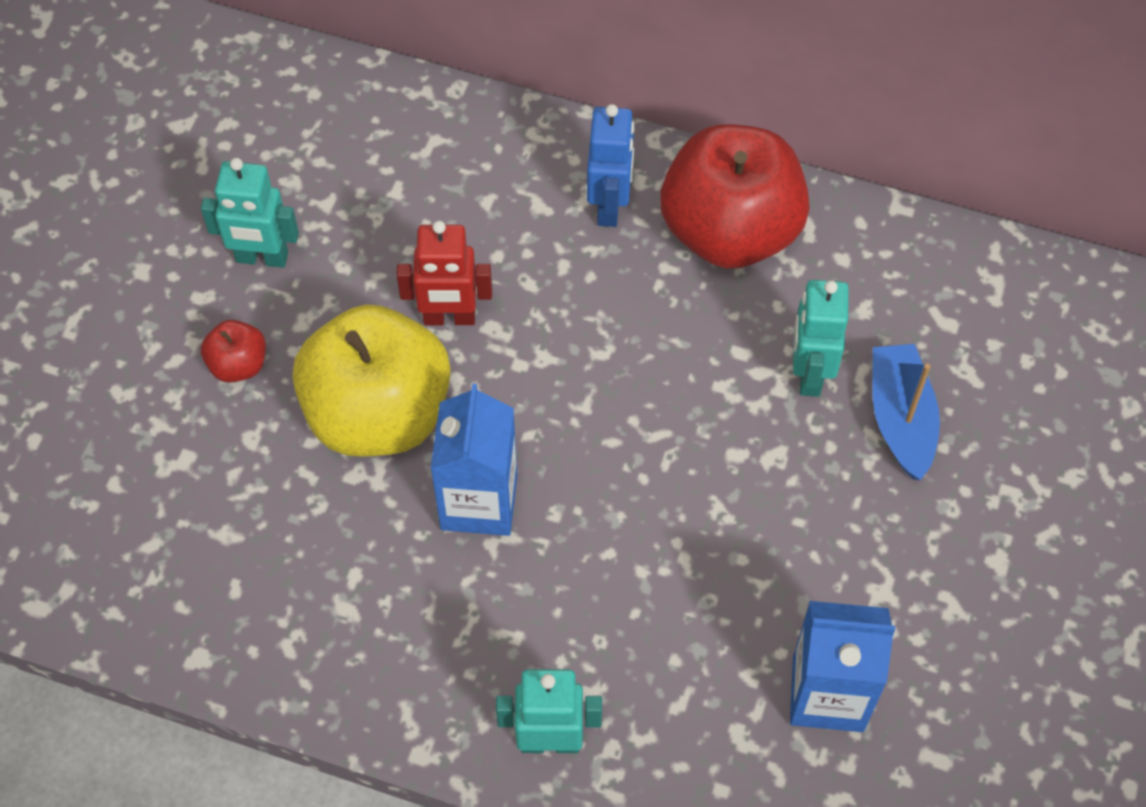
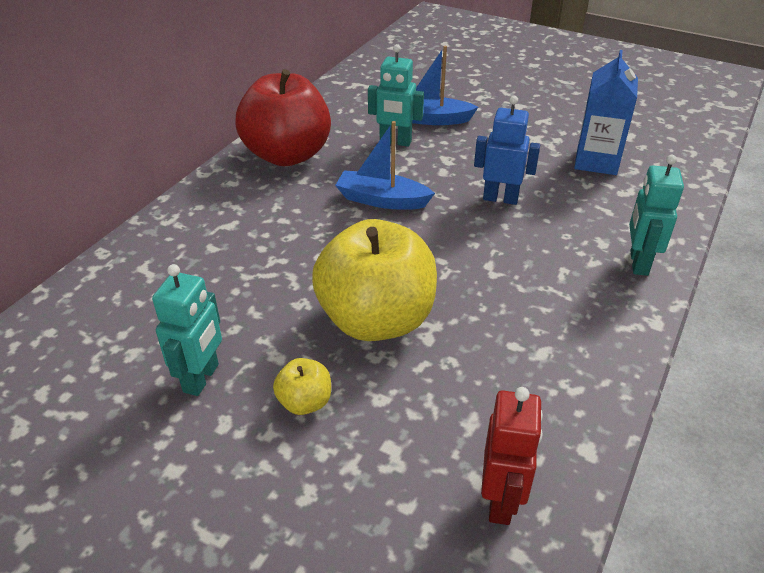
camera: 80 degrees left, 20 degrees down
red apple [201,320,266,383] -> yellow apple [273,358,331,415]
red robot [396,221,492,325] -> red robot moved to [481,387,543,525]
blue carton [430,383,517,536] -> none
blue robot [587,104,635,227] -> blue robot moved to [474,96,540,205]
none -> blue boat [335,121,435,210]

